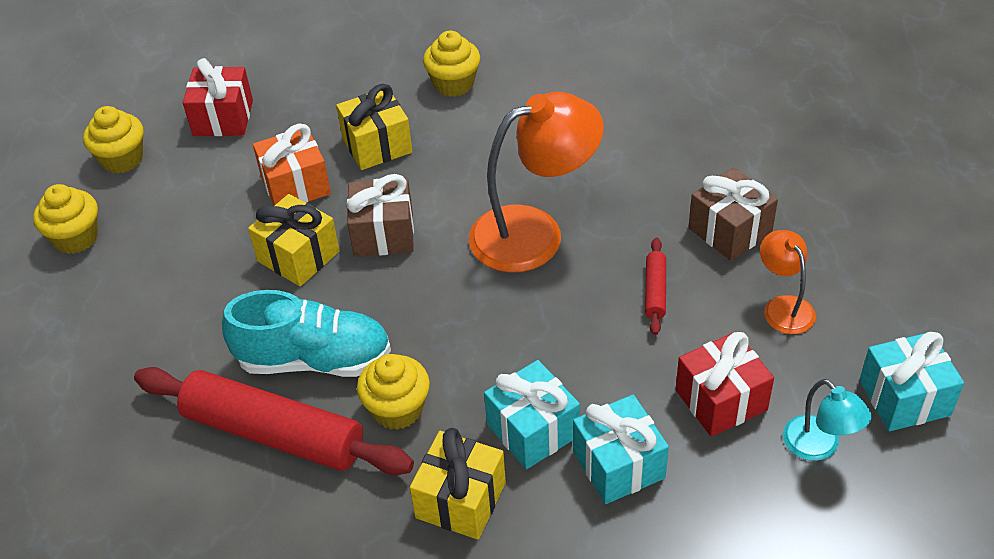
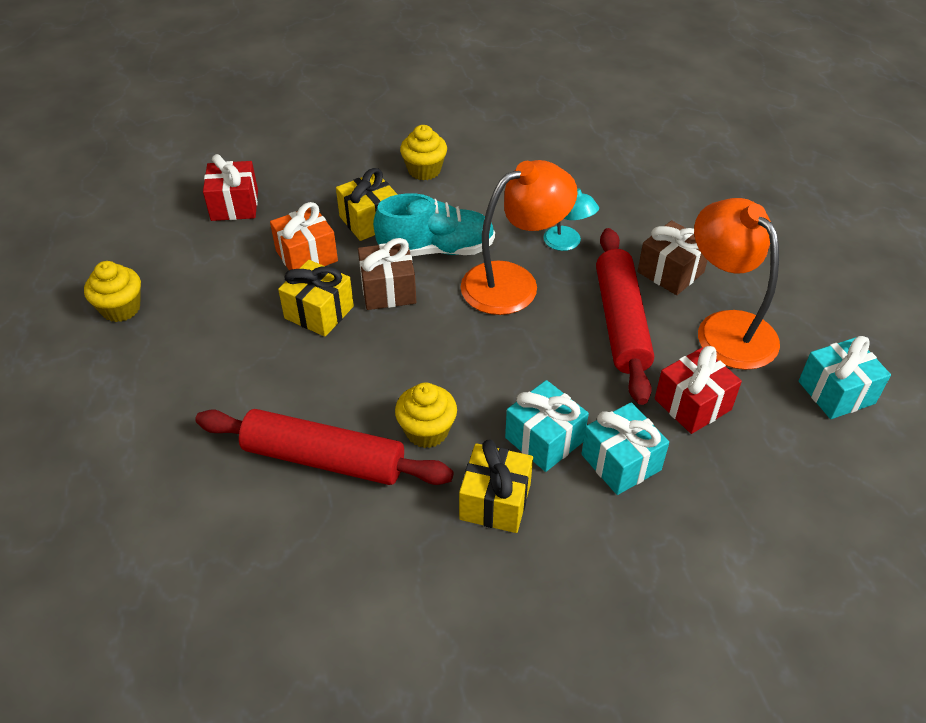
camera: 10 degrees left, 0 degrees up
yellow cupcake [83,106,144,173] -> none
turquoise shoe [222,290,391,377] -> turquoise shoe moved to [373,193,495,256]
red rolling pin [645,237,666,335] -> red rolling pin [596,228,654,405], size x2.29
orange lamp [760,230,816,334] -> orange lamp [694,198,780,370], size x1.95
turquoise lamp [783,379,872,461] -> turquoise lamp moved to [543,188,599,251]

